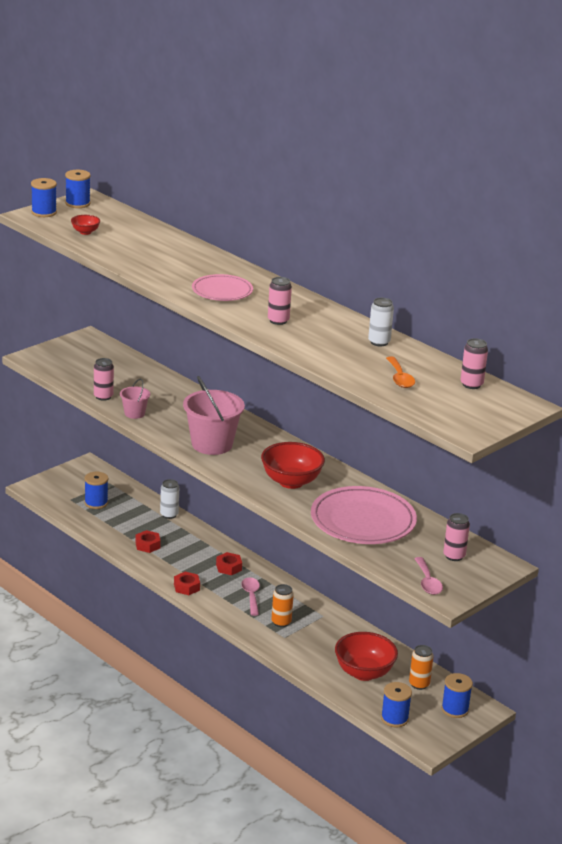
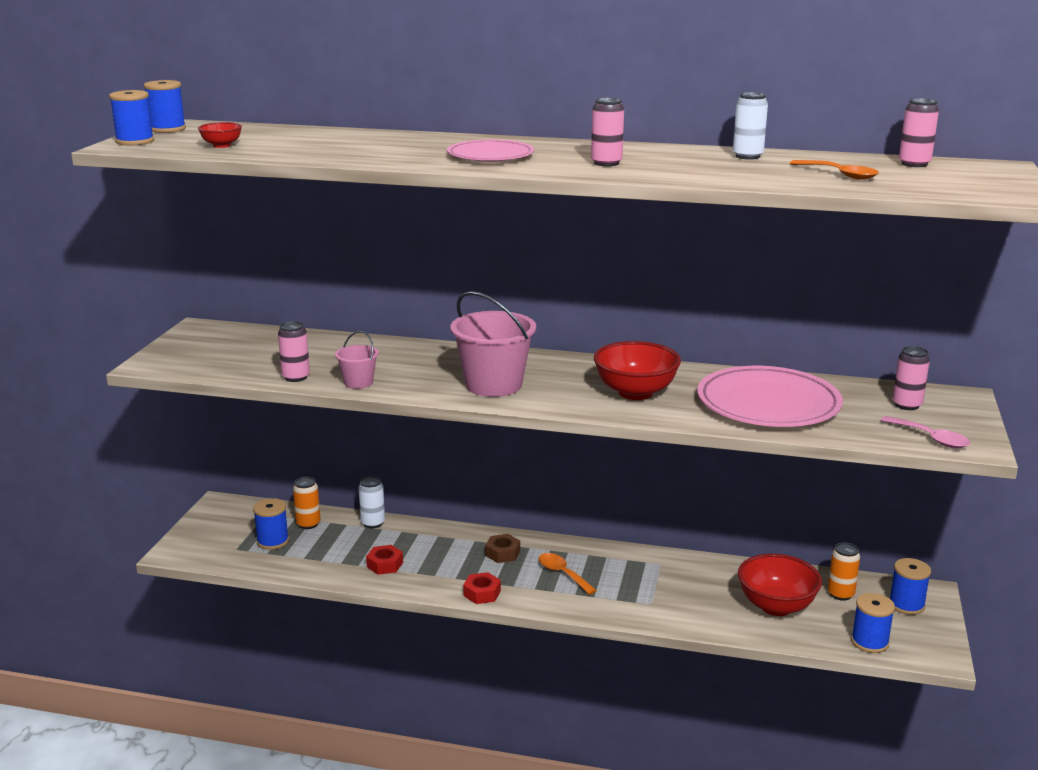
camera: 30 degrees left, 5 degrees down
red nut [216,552,242,575] -> brown nut [485,534,520,563]
pink spoon [241,577,260,616] -> orange spoon [539,553,597,595]
orange can [272,584,294,627] -> orange can moved to [293,477,320,529]

